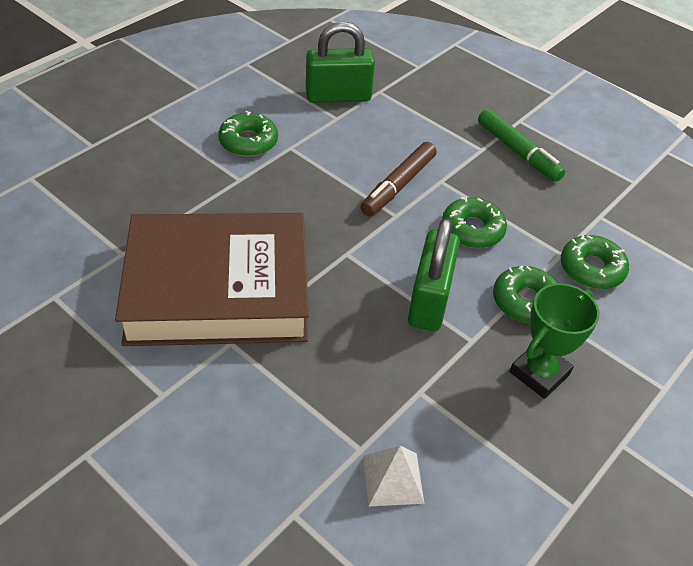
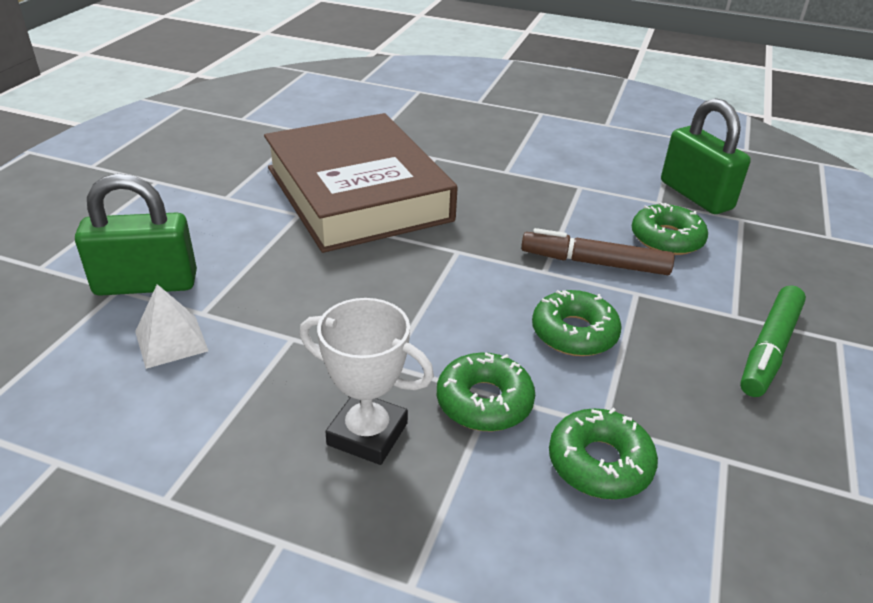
camera: 70 degrees right, 10 degrees down
green donut [218,111,278,157] -> green donut moved to [632,202,708,255]
green padlock [408,218,460,331] -> green padlock moved to [75,173,197,296]
green trophy [510,283,600,399] -> white trophy [300,298,434,465]

